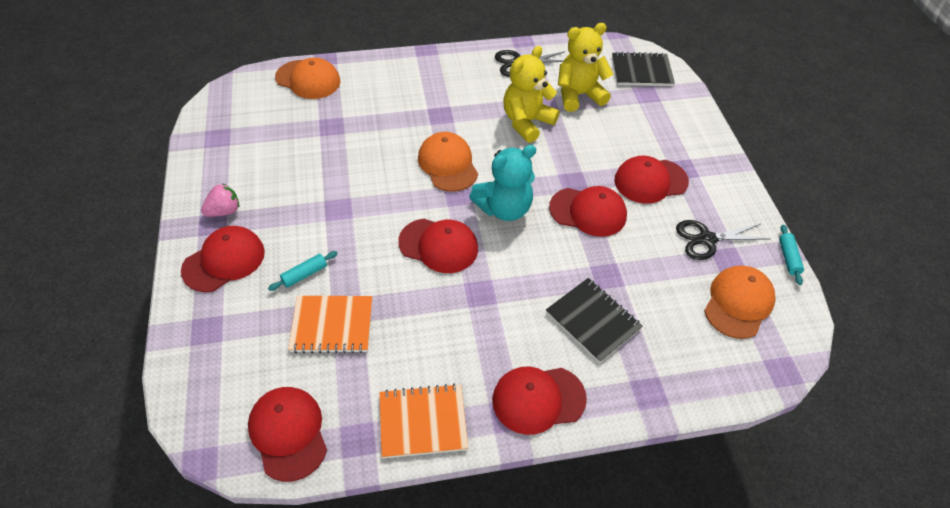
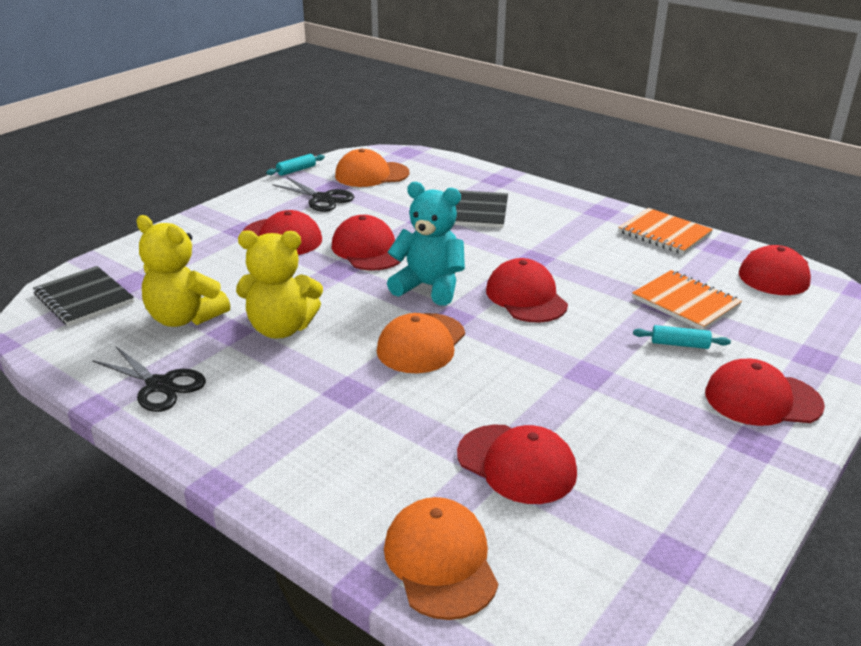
camera: 130 degrees left, 20 degrees down
pink strawberry [201,183,239,217] -> none
red cap [492,367,587,435] -> red cap moved to [457,425,577,504]

